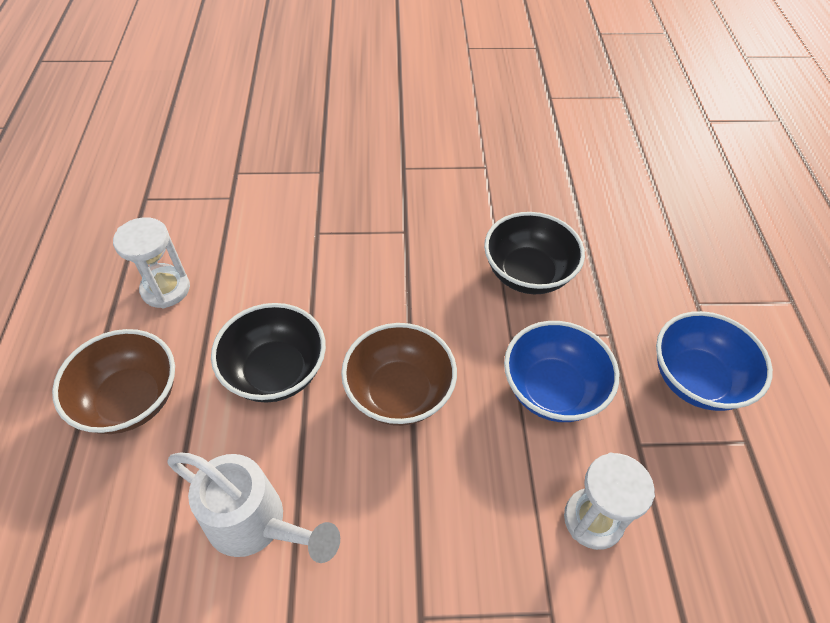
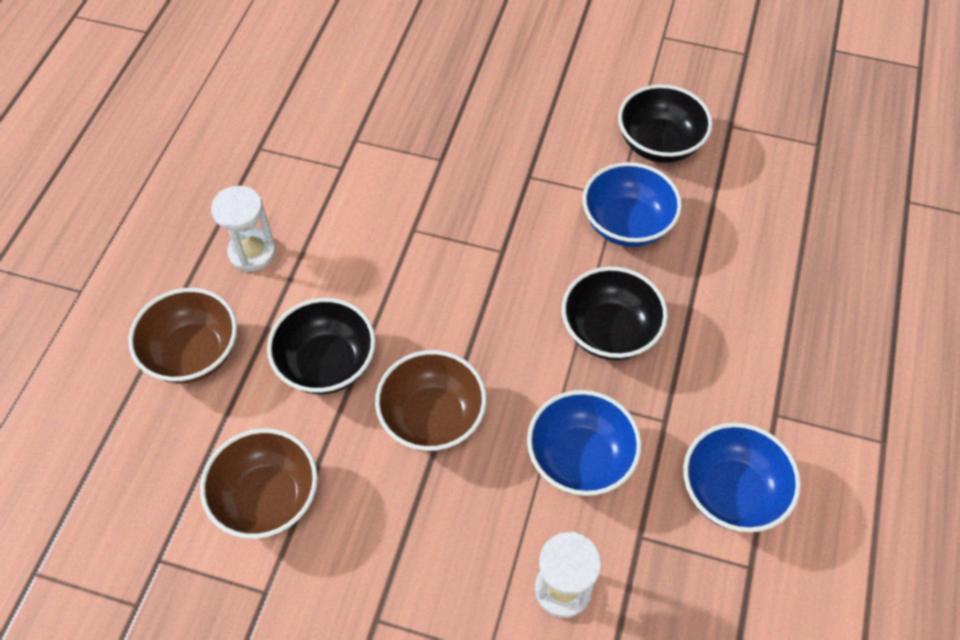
camera: 20 degrees right, 5 degrees up
white watering can [167,452,340,563] -> brown bowl [200,428,318,539]
none -> blue bowl [583,162,682,247]
none -> black bowl [618,84,712,163]

